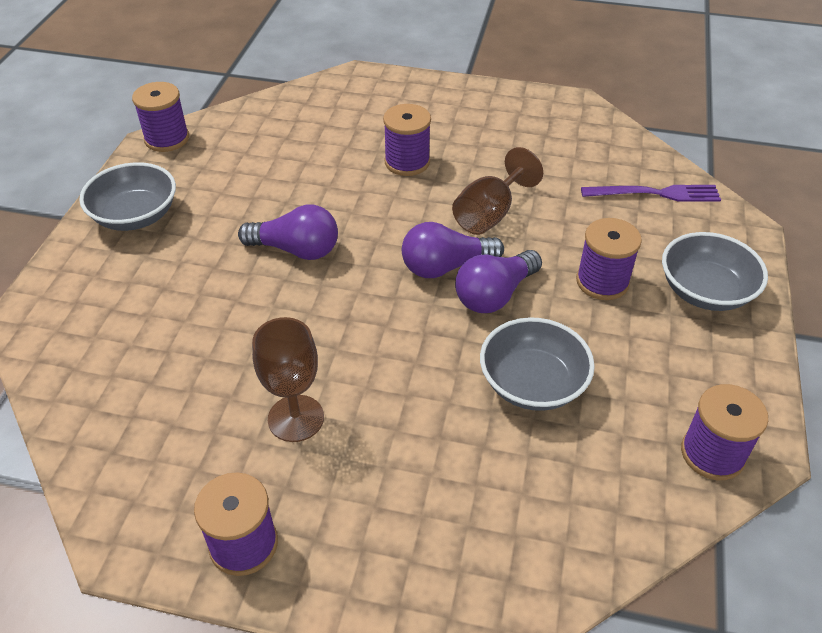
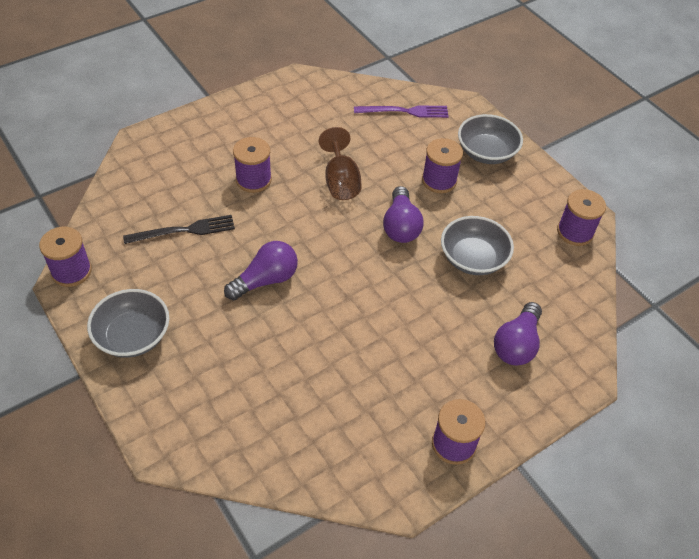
camera: 50 degrees left, 5 degrees up
brown goblet [252,317,324,442] -> none
purple light bulb [402,222,504,278] -> purple light bulb moved to [494,302,542,365]
purple fork [581,185,721,202] -> purple fork turned 45 degrees clockwise [354,105,449,118]
none -> black fork [123,215,235,244]

